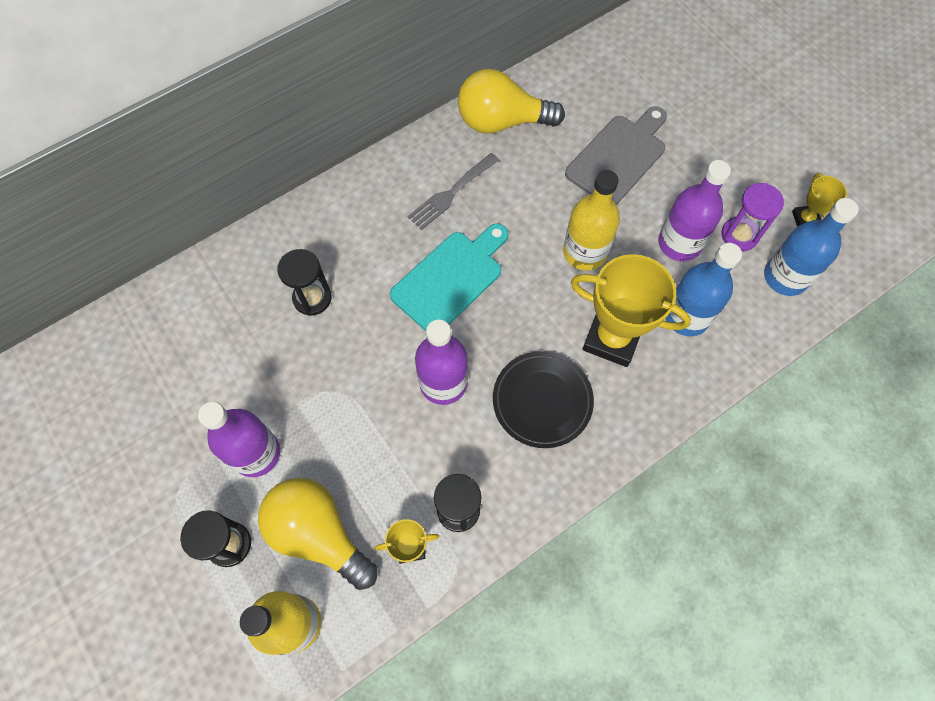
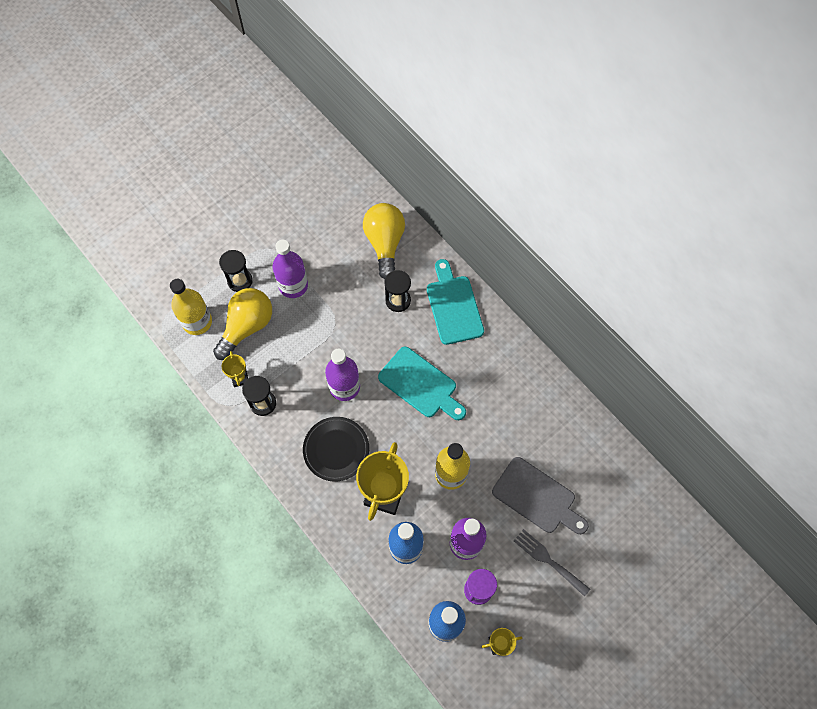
camera: 85 degrees right, 0 degrees up
grey fork [407,153,499,230] -> grey fork moved to [514,529,590,597]
yellow light bulb [458,69,565,134] -> yellow light bulb moved to [363,203,405,279]
none -> turquoise cutting board [427,259,484,345]

